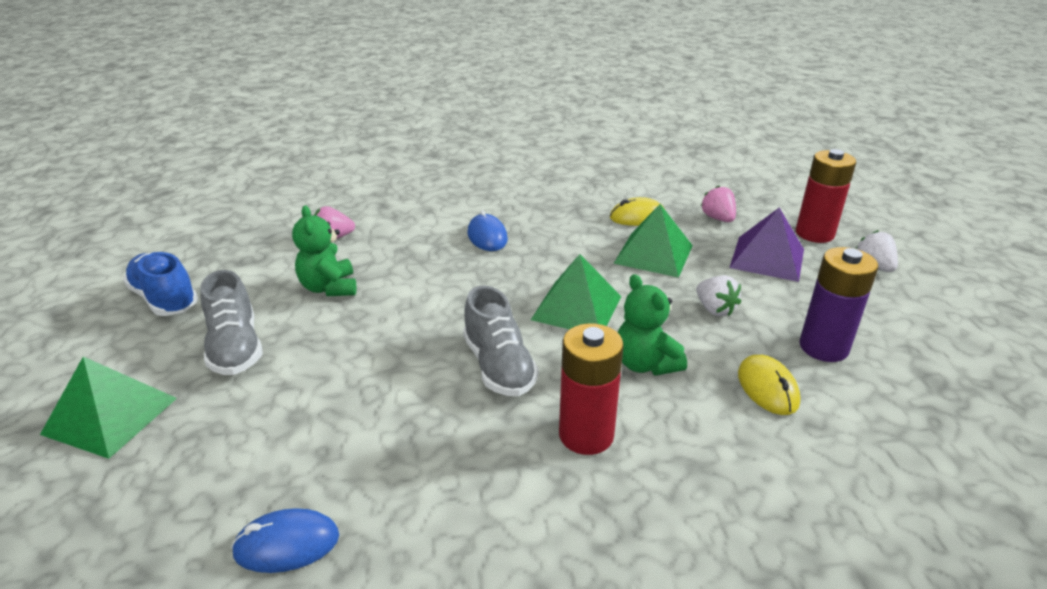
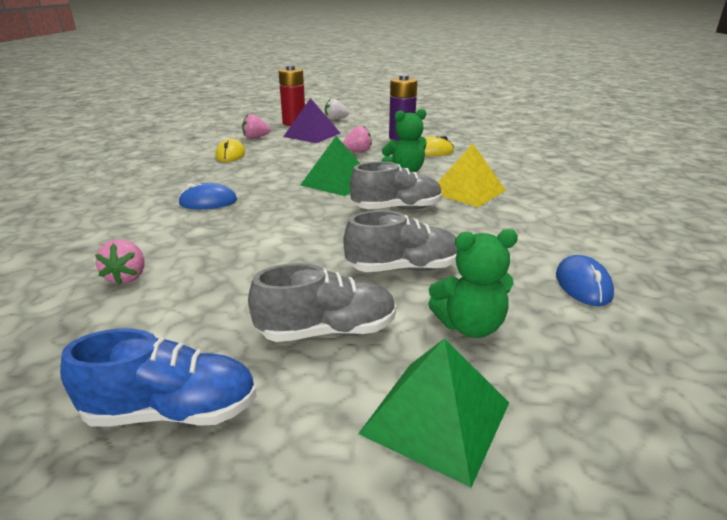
camera: 80 degrees left, 5 degrees down
blue shoe [123,252,198,316] -> blue shoe turned 150 degrees counterclockwise [60,328,257,427]
green teddy bear [292,205,357,296] -> green teddy bear moved to [428,229,518,338]
red battery [559,323,624,455] -> yellow pyramid [438,144,506,207]
green pyramid [614,204,693,278] -> none
white strawberry [696,275,741,316] -> pink strawberry [342,126,372,152]
none -> grey shoe [343,210,458,272]

